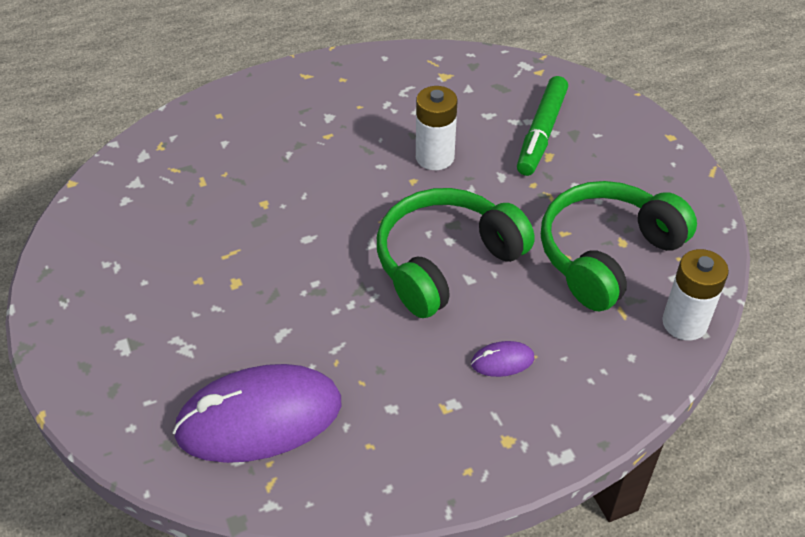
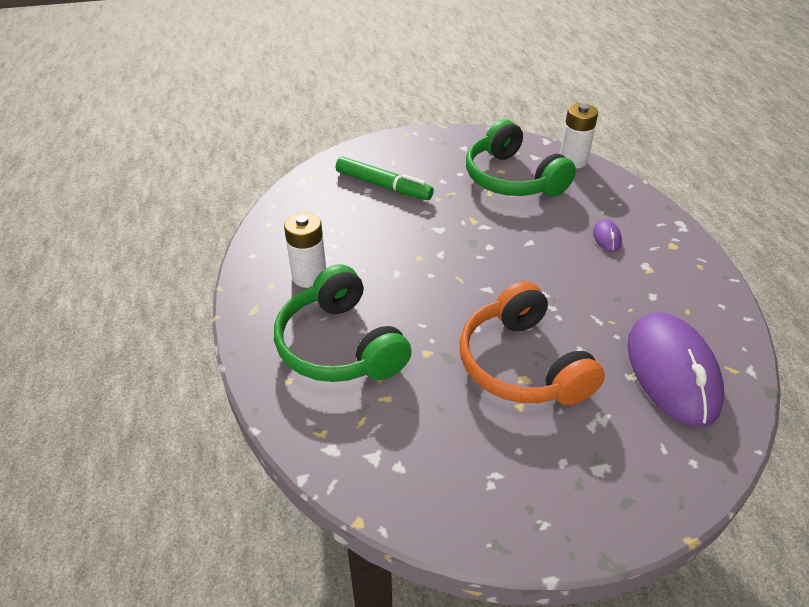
camera: 80 degrees left, 5 degrees down
green headphones [377,188,535,318] -> green headphones moved to [274,264,412,382]
white battery [416,86,457,170] -> white battery moved to [284,212,326,288]
none -> orange headphones [459,281,605,405]

